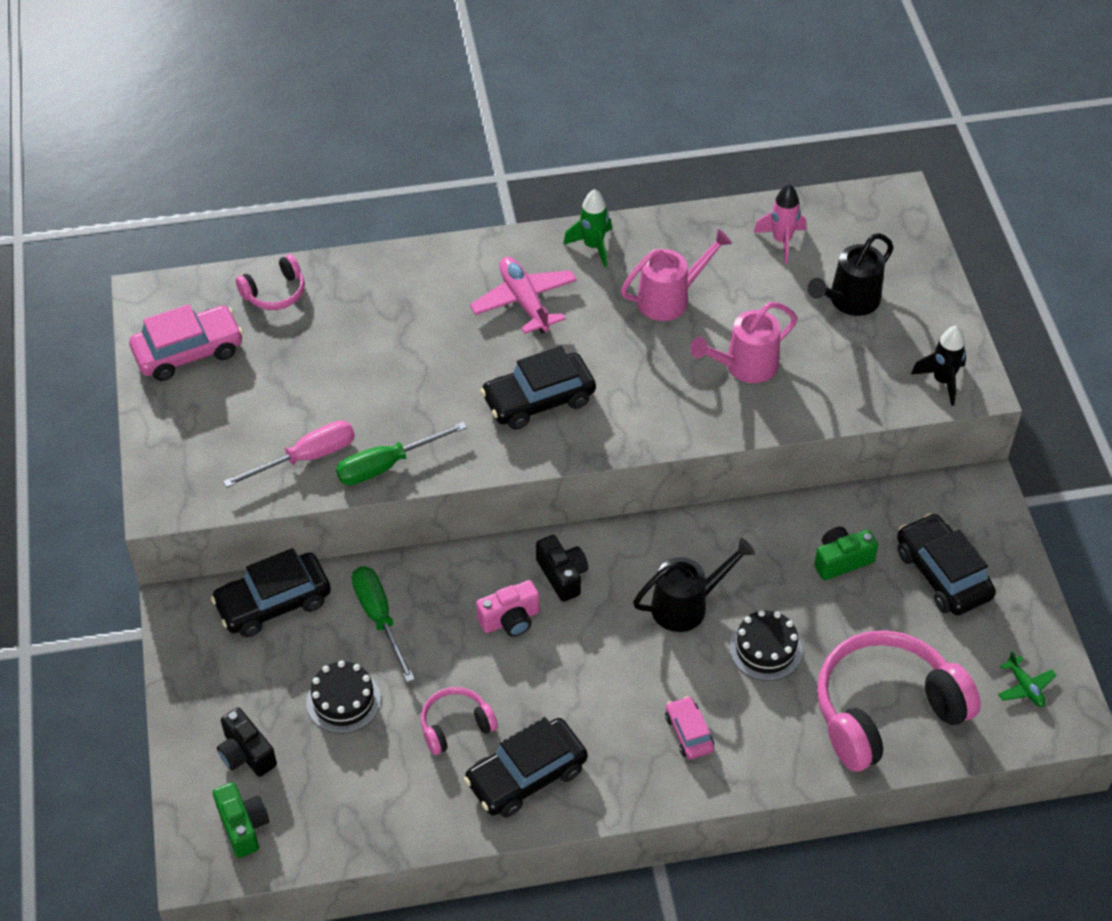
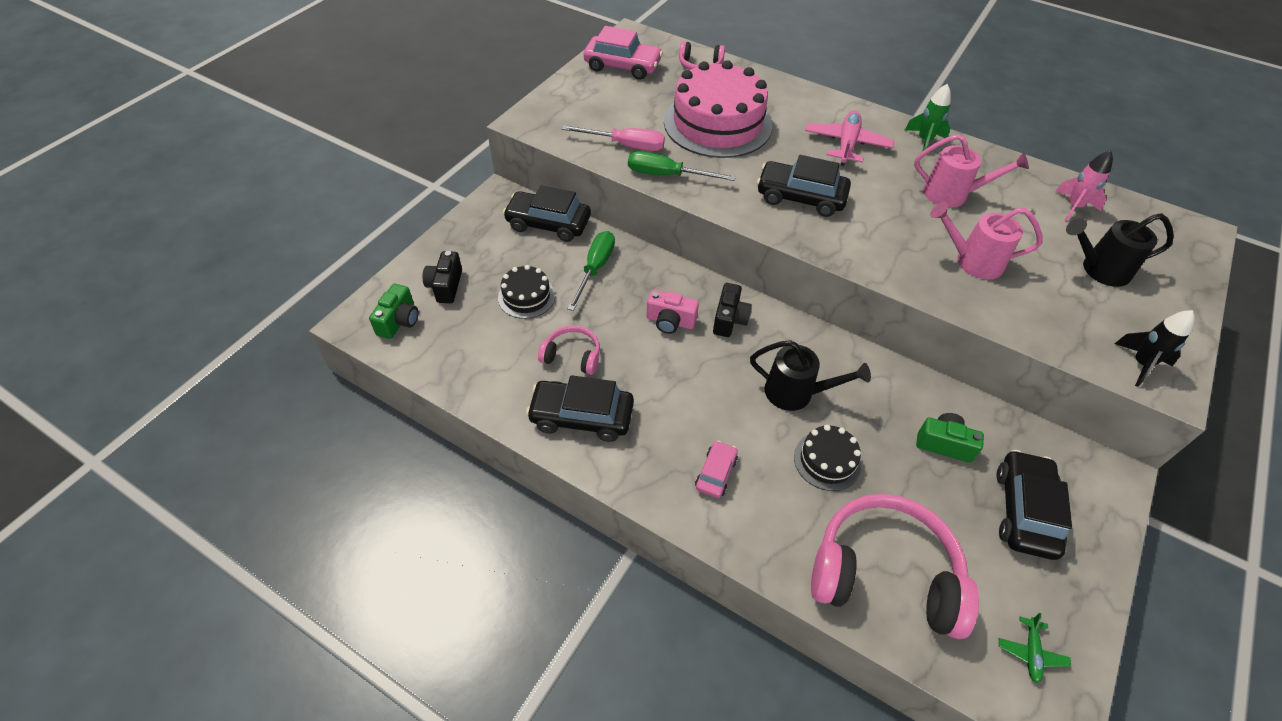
camera: 40 degrees right, 0 degrees up
none -> pink cake [664,60,772,158]

